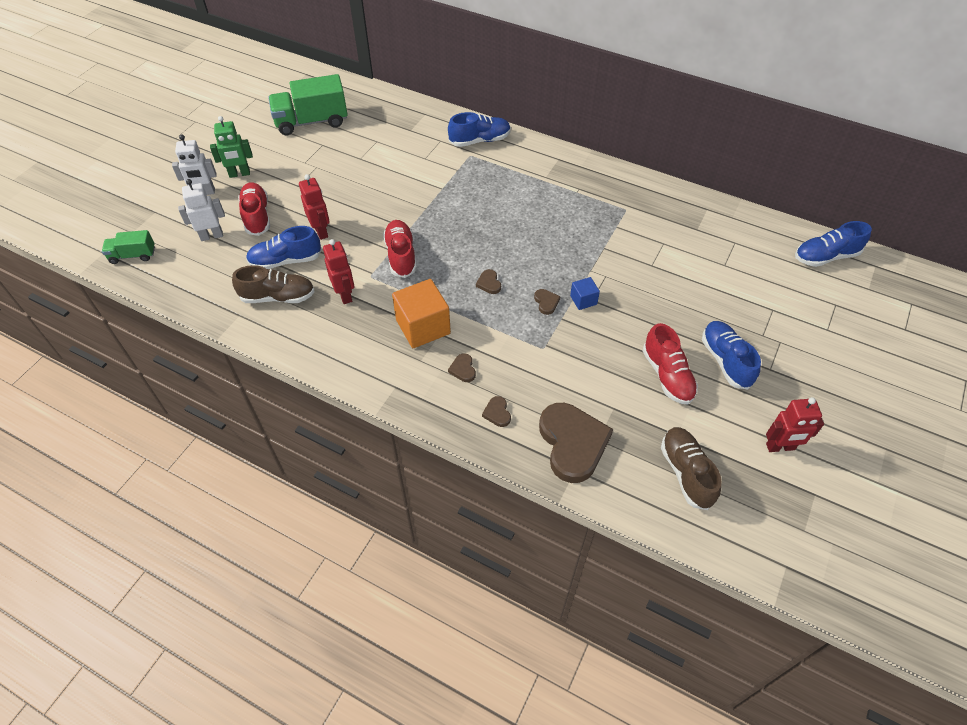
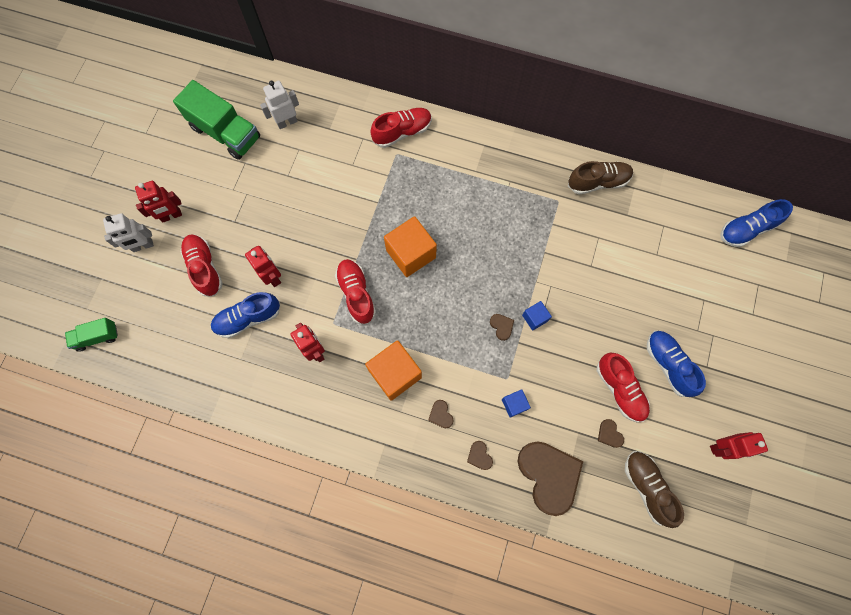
camera: 10 degrees left, 20 degrees up
white robot [178,179,225,241] -> white robot moved to [260,81,299,129]
green robot [210,116,253,178] -> red robot [135,181,182,222]
brown shoe [232,265,315,303] -> brown shoe moved to [568,161,633,195]
green truck [268,74,348,135] -> green truck turned 120 degrees counterclockwise [173,80,260,160]
blue shoe [448,112,511,147] -> red shoe [370,108,432,148]
brown heart [476,269,501,294] -> brown heart moved to [598,419,624,448]
none -> orange cube [384,216,437,277]
none -> blue cube [502,389,531,417]

